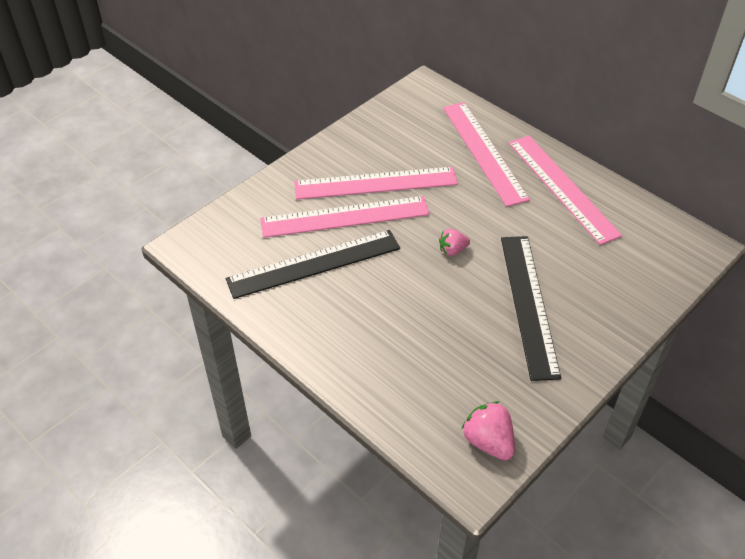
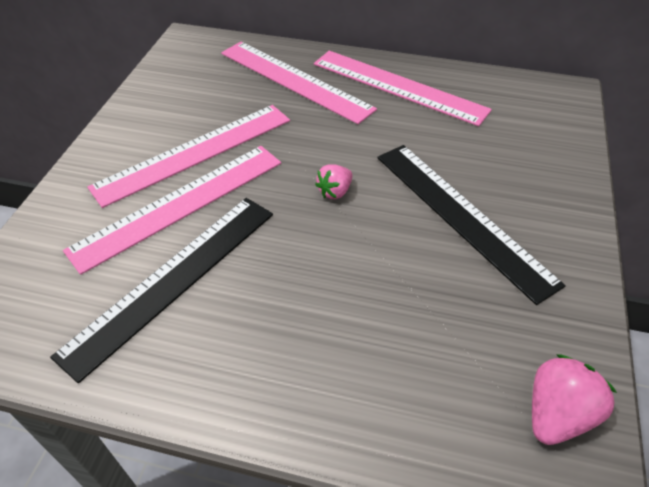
camera: 30 degrees left, 0 degrees up
pink strawberry [462,401,515,461] -> pink strawberry turned 105 degrees clockwise [532,354,617,445]

